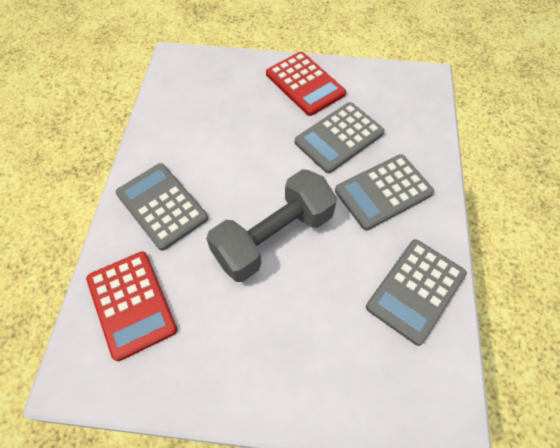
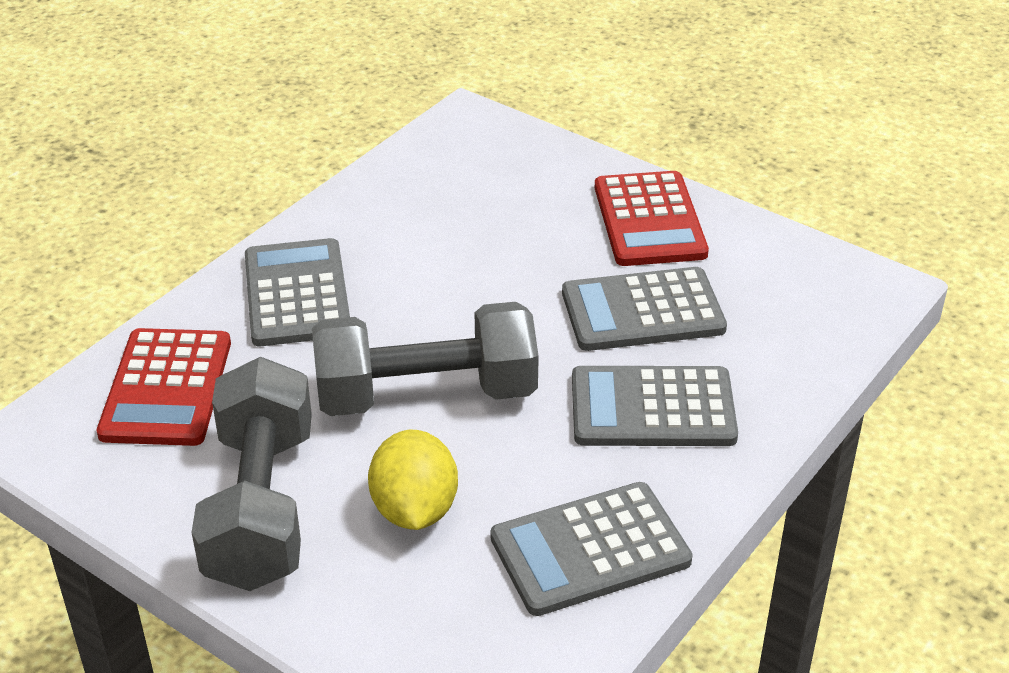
camera: 30 degrees right, 20 degrees down
none -> grey dumbbell [192,357,312,591]
none -> yellow lemon [368,430,458,530]

